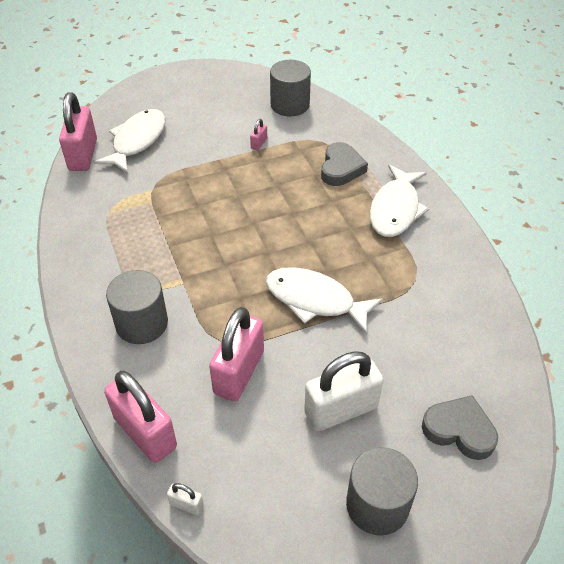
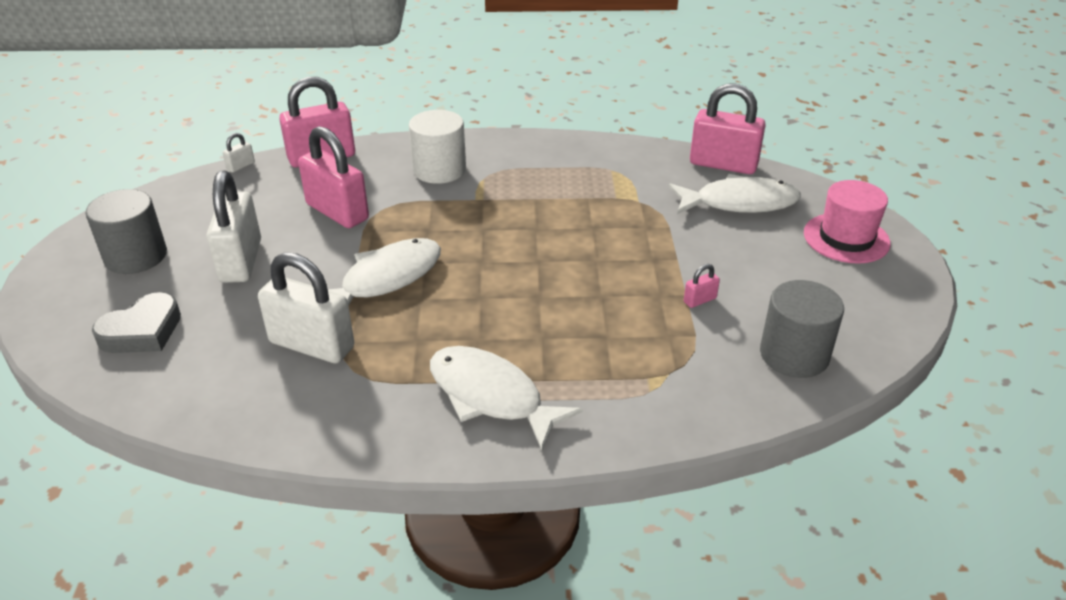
camera: 110 degrees right, 10 degrees down
white fish [94,109,165,173] -> white fish turned 45 degrees counterclockwise [669,174,801,214]
grey cylinder [106,270,168,344] -> white cylinder [409,110,466,184]
pink padlock [250,119,267,150] -> pink padlock turned 75 degrees counterclockwise [684,264,720,308]
grey heart [321,142,368,186] -> none
none -> white padlock [258,252,354,363]
none -> pink hat [804,180,891,264]

